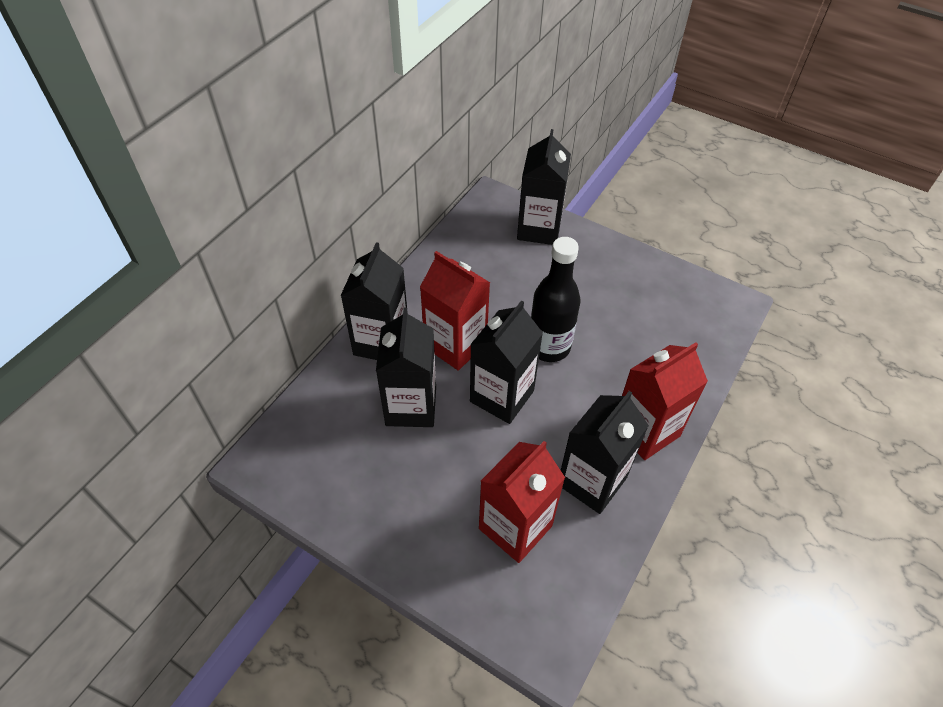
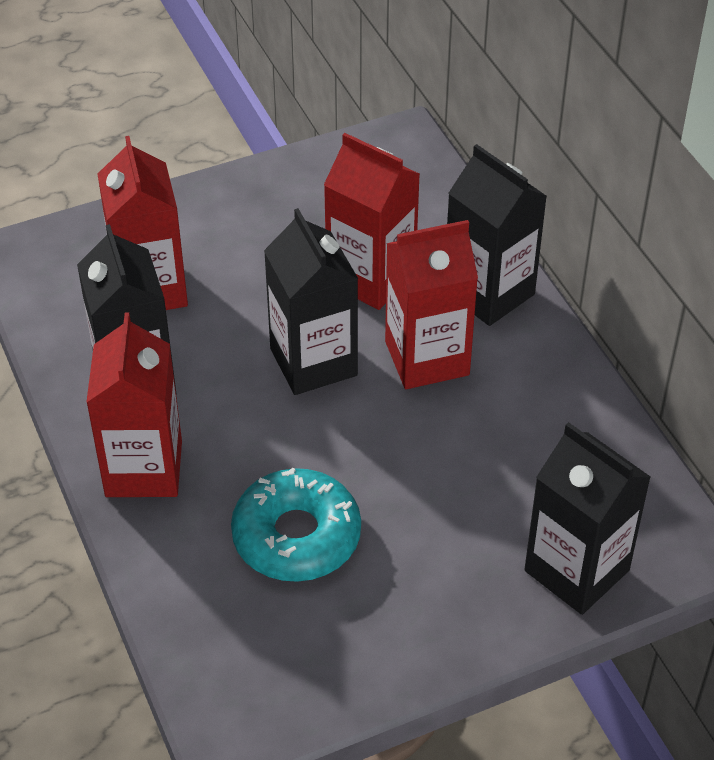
camera: 125 degrees right, 5 degrees down
black carton [376,308,436,427] -> red carton [324,133,420,310]
black bottle [531,237,581,362] -> none
none -> turquoise donut [231,467,361,582]

